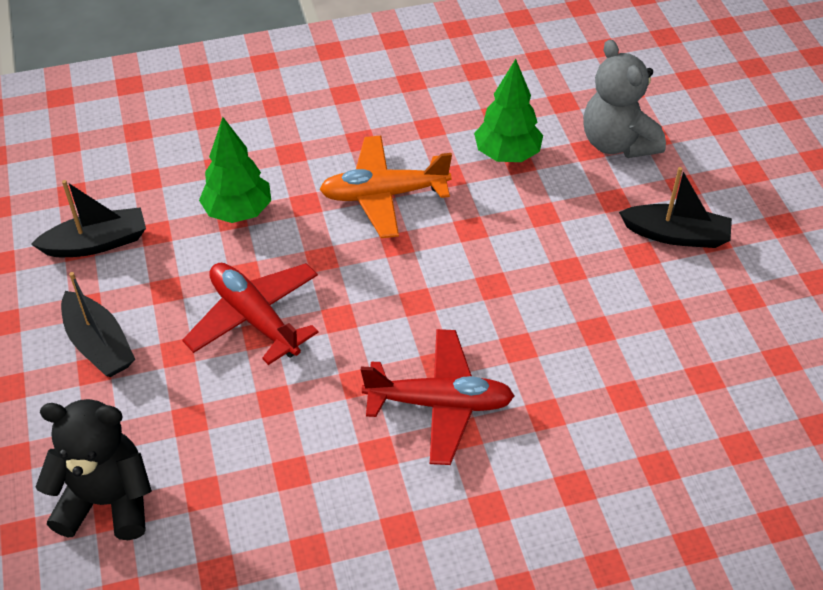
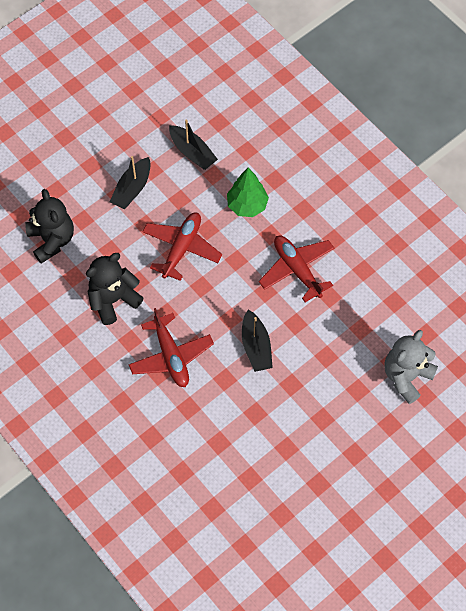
camera: 65 degrees right, 15 degrees up
orange plane [319,136,452,238] -> red plane [259,236,334,302]
green tree [474,59,543,162] -> none
black boat [619,167,732,248] -> black boat moved to [242,309,273,372]
none -> black teddy bear [86,253,144,325]

